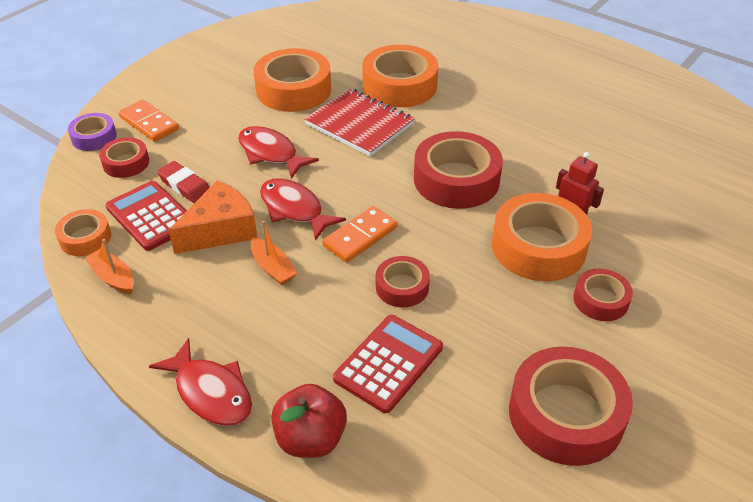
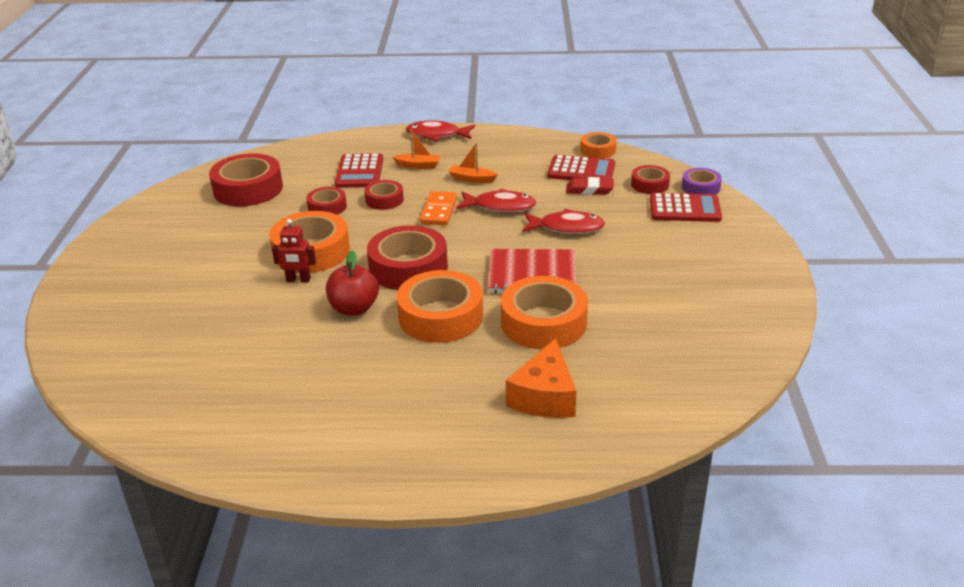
camera: 145 degrees right, 10 degrees down
orange boat [85,239,134,294] -> orange boat moved to [393,129,441,169]
orange domino [118,100,179,142] -> red calculator [650,193,722,222]
orange cheese [168,180,258,254] -> orange cheese moved to [506,338,576,418]
orange tape [254,48,331,112] -> orange tape moved to [397,270,483,343]
red apple [272,384,347,458] -> red apple moved to [326,250,379,316]
red tape [573,269,633,321] -> red tape moved to [307,187,347,215]

